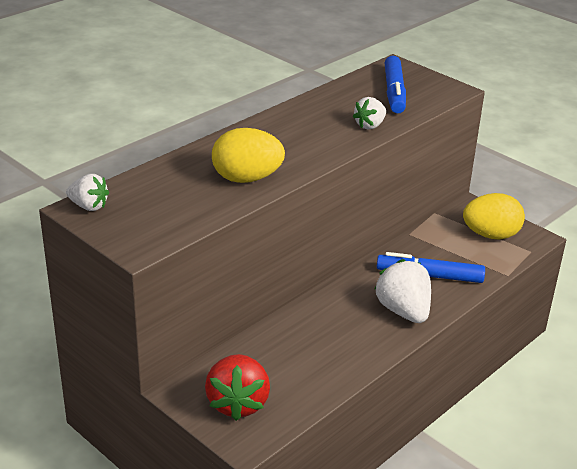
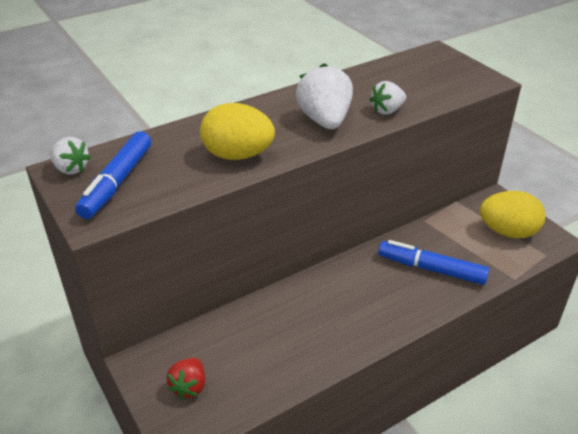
camera: 15 degrees right, 5 degrees up
red strawberry [205,354,270,421] -> red strawberry [166,358,205,400], size x0.59
white strawberry [374,259,431,323] -> white strawberry moved to [296,63,353,129]
blue marker [385,56,406,113] -> blue marker moved to [75,131,151,219]

